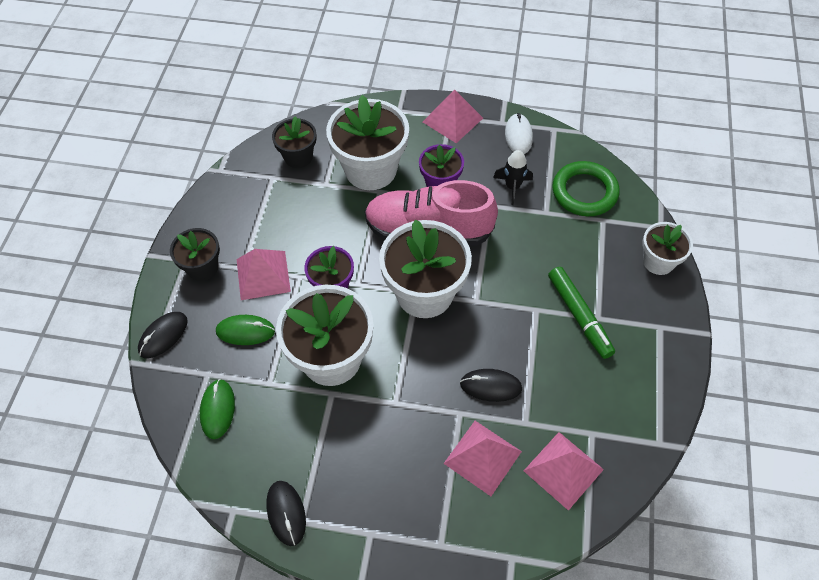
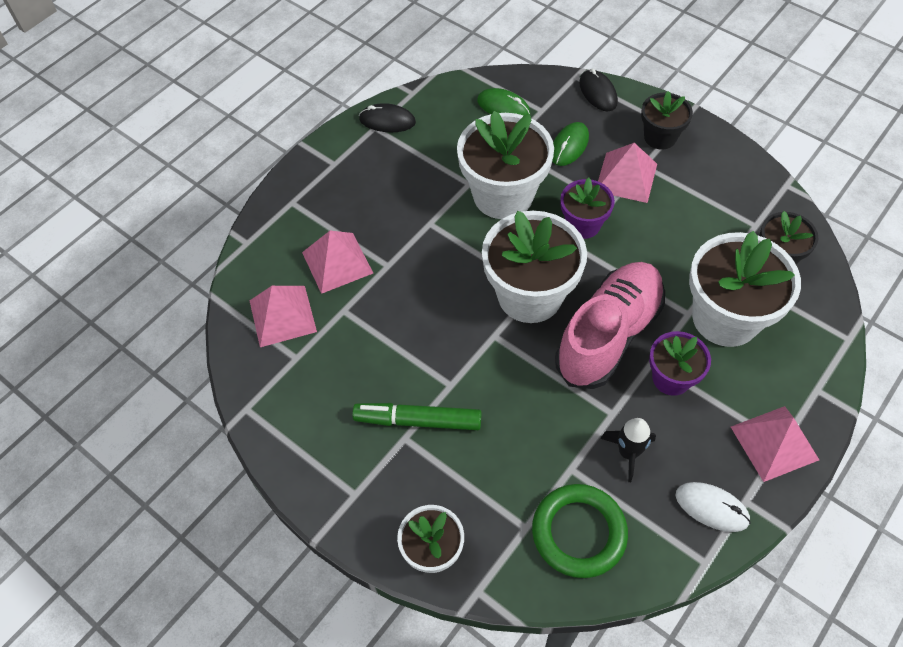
camera: 120 degrees right, 0 degrees up
black mouse [460,369,522,402] -> none

